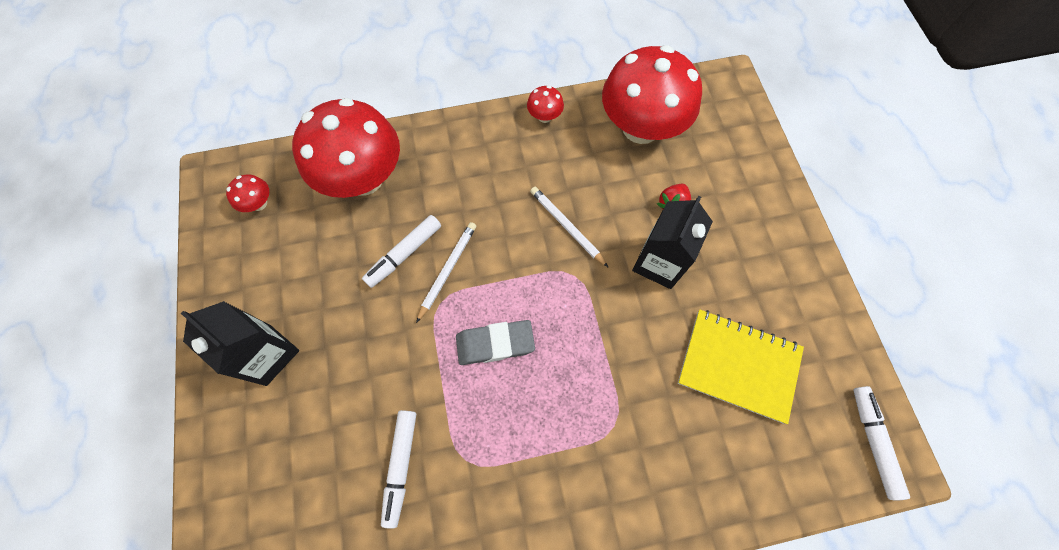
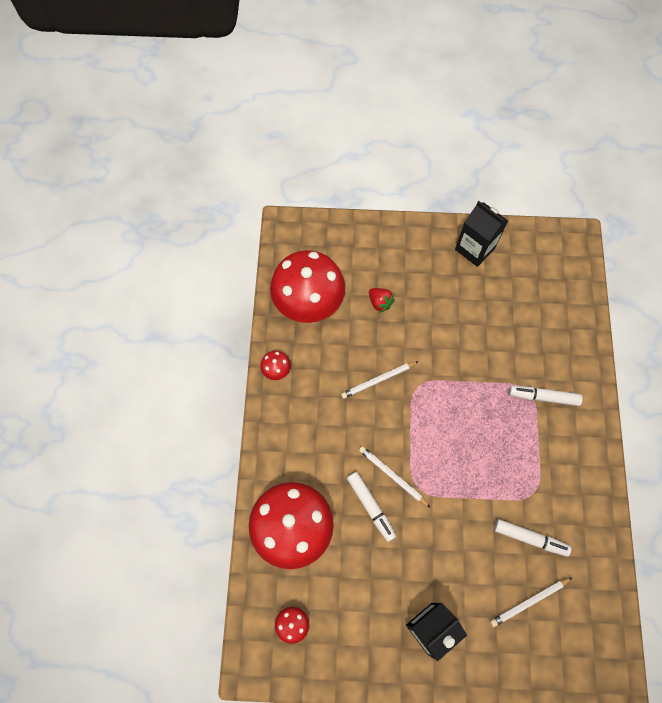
camera: 75 degrees left, 0 degrees up
grey eraser [456,320,535,365] -> none
black carton [632,196,713,289] -> black carton moved to [455,201,508,267]
yellow notebook [678,310,804,424] -> none
white marker [853,386,910,500] -> white marker moved to [509,386,583,406]
none -> white pencil [490,577,573,627]

